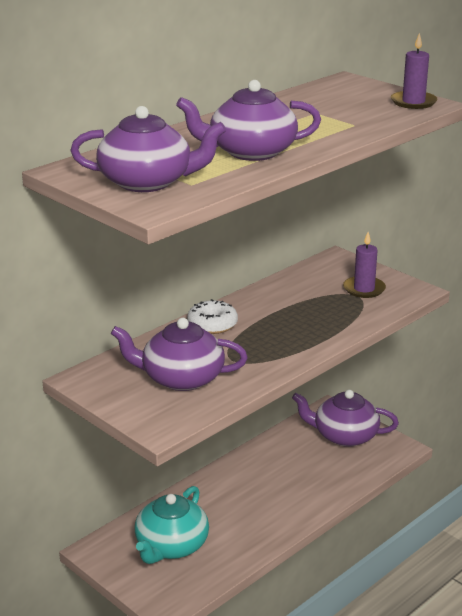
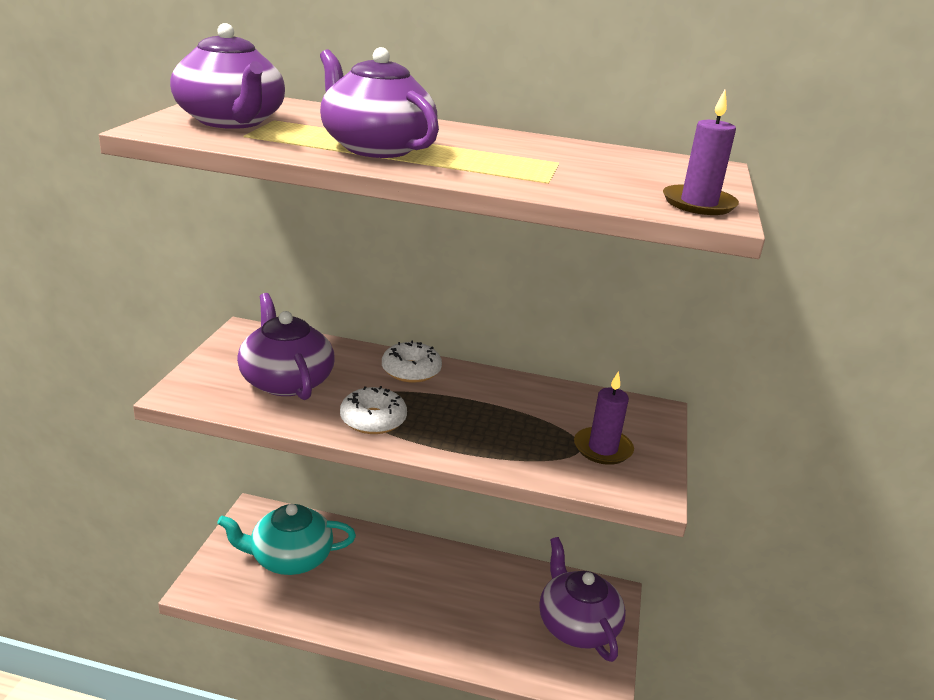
camera: 55 degrees right, 0 degrees up
none -> white donut [340,386,407,434]

